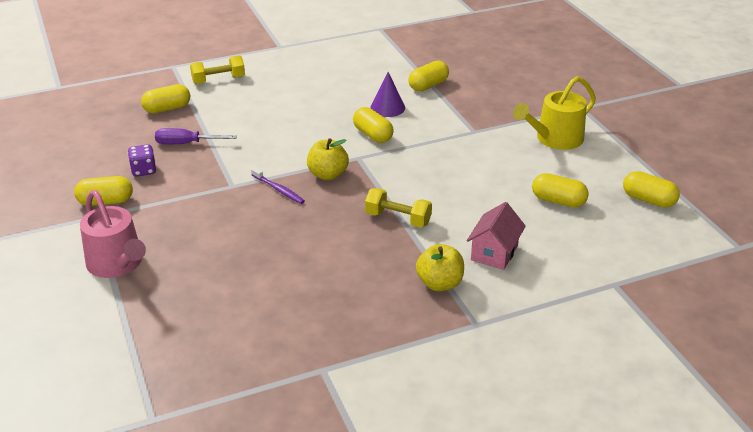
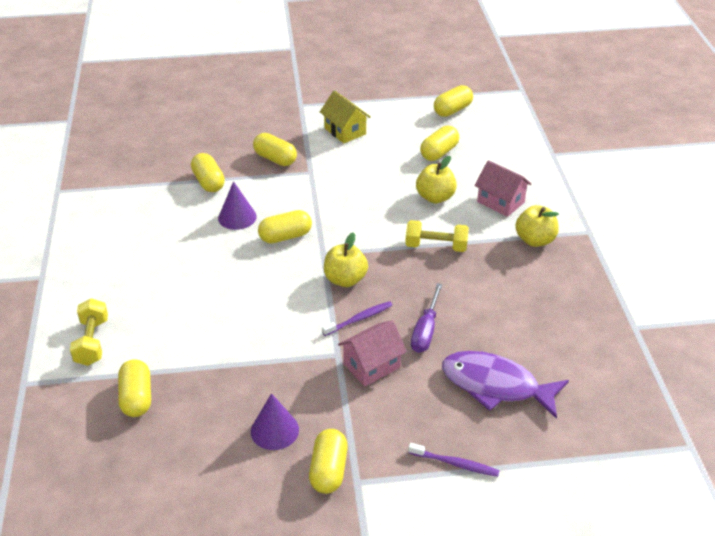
camera: 75 degrees left, 5 degrees up
pink watering can [80,190,146,278] -> purple toothbrush [408,443,500,477]
purple dice [128,144,156,177] -> purple cone [251,393,299,450]
purple screwdriver [155,128,237,144] -> purple screwdriver moved to [411,283,443,353]
yellow dumbbell [365,188,432,228] -> yellow dumbbell turned 60 degrees clockwise [405,220,469,252]
yellow watering can [513,76,596,150] -> yellow house [320,90,371,143]
none -> yellow capsule [253,133,297,166]
none -> pink house [338,320,407,387]
none -> yellow apple [416,156,457,203]
none -> purple fish [442,351,569,419]

